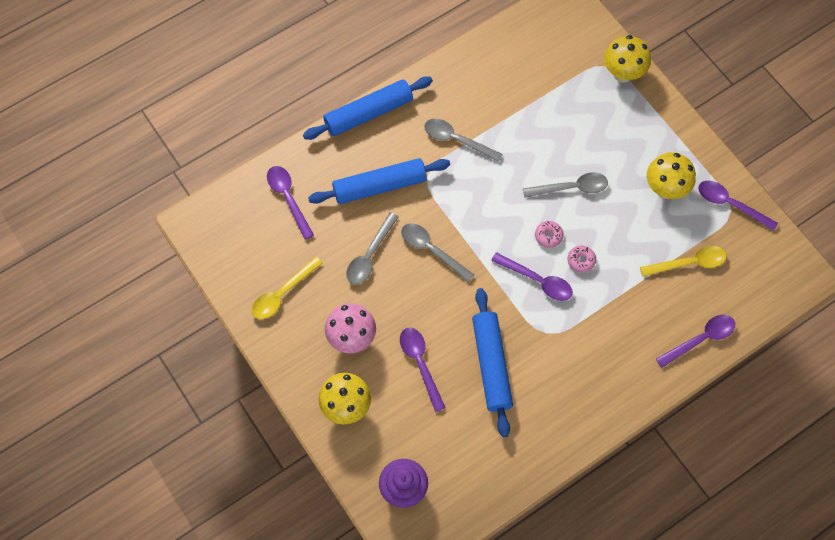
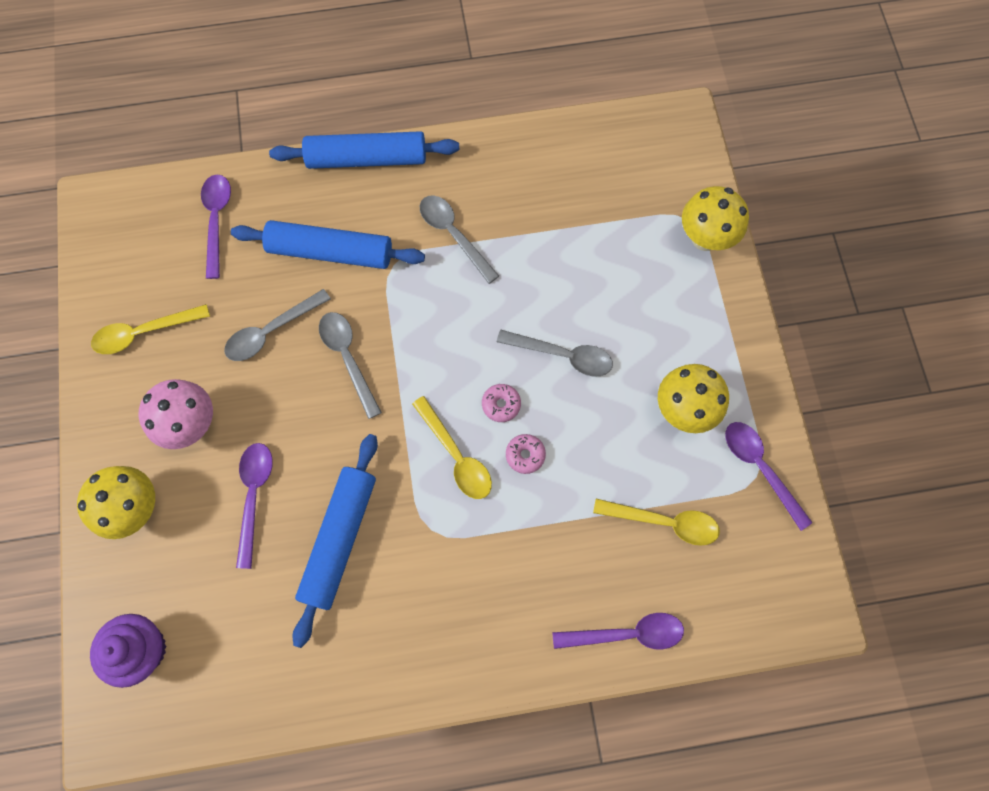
camera: 25 degrees right, 5 degrees up
purple spoon [491,252,573,301] -> yellow spoon [412,396,492,499]

